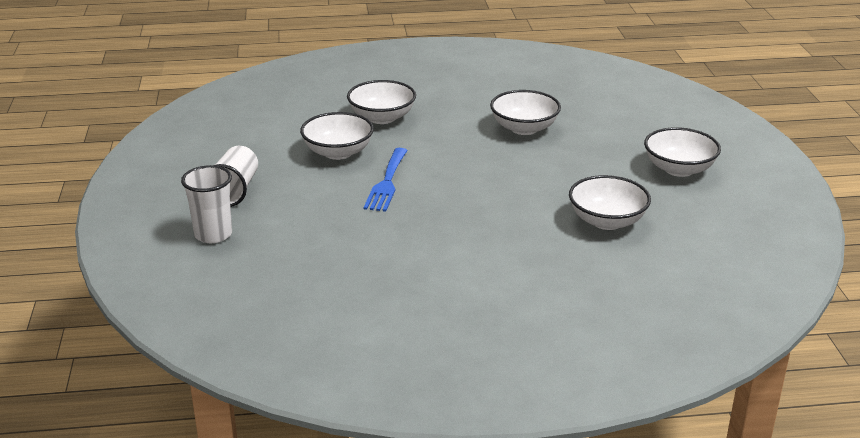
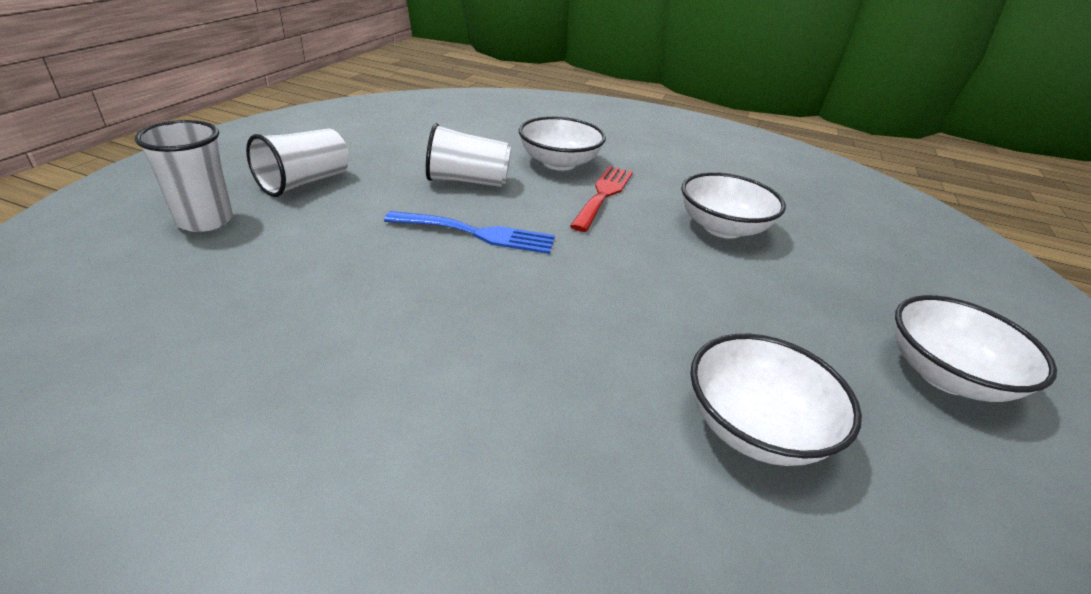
camera: 25 degrees right, 5 degrees up
white bowl [300,112,374,160] -> white cup [426,123,511,187]
blue fork [364,148,408,212] -> blue fork turned 120 degrees counterclockwise [384,211,555,254]
none -> red fork [570,166,633,232]

